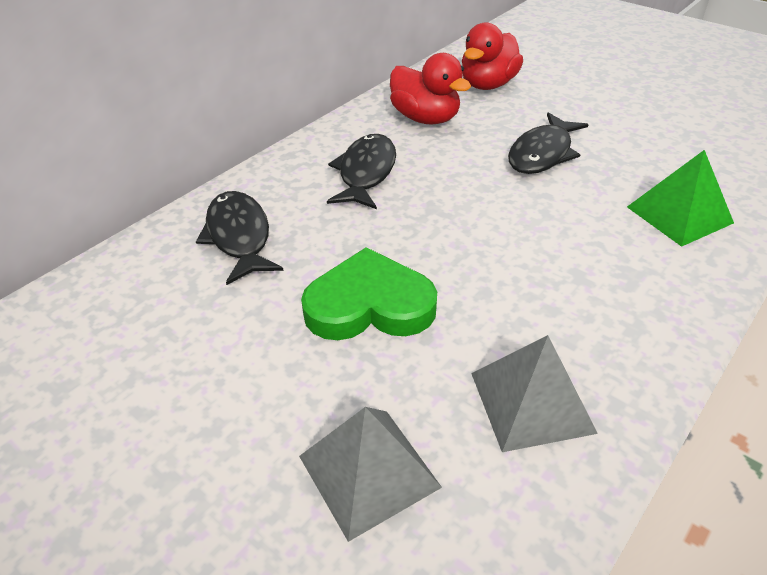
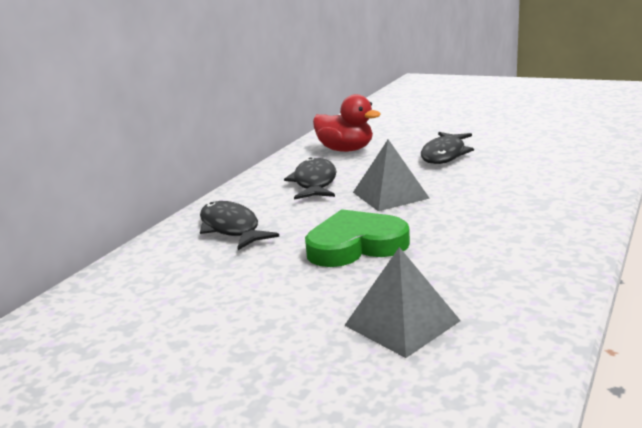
camera: 10 degrees left, 20 degrees down
red duck [462,22,523,90] -> none
grey pyramid [471,335,598,452] -> grey pyramid moved to [353,139,430,211]
green pyramid [627,150,734,247] -> none

